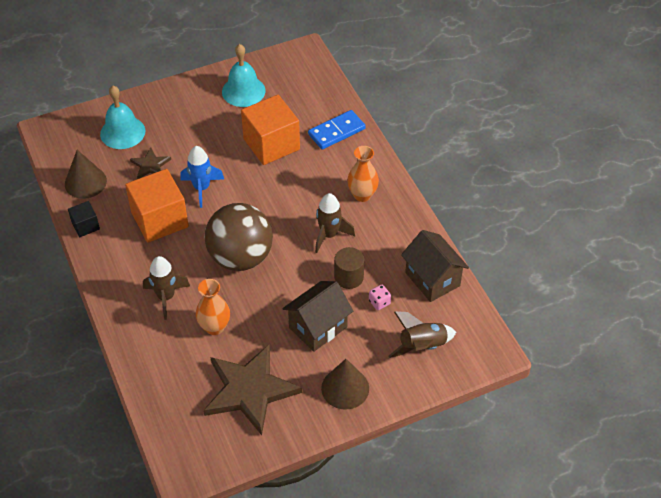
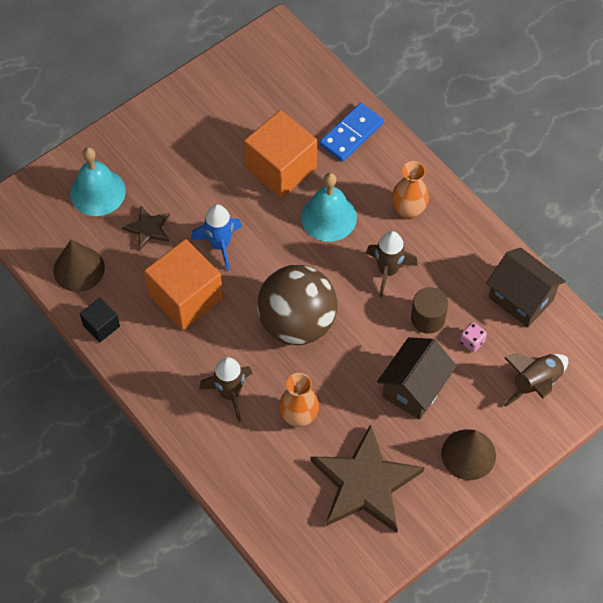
camera: 15 degrees left, 10 degrees up
turquoise bell [222,44,265,107] -> turquoise bell moved to [301,173,357,242]

